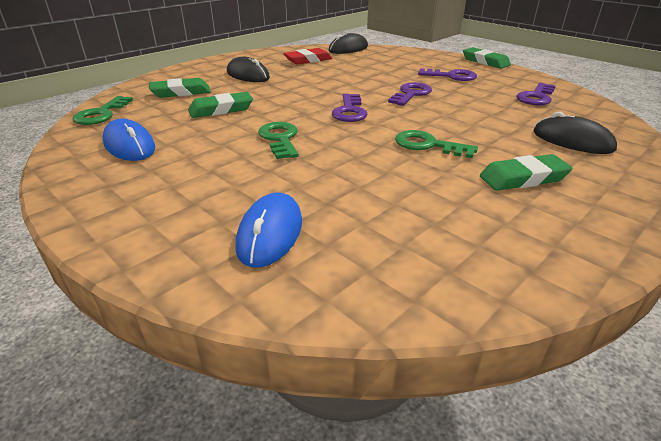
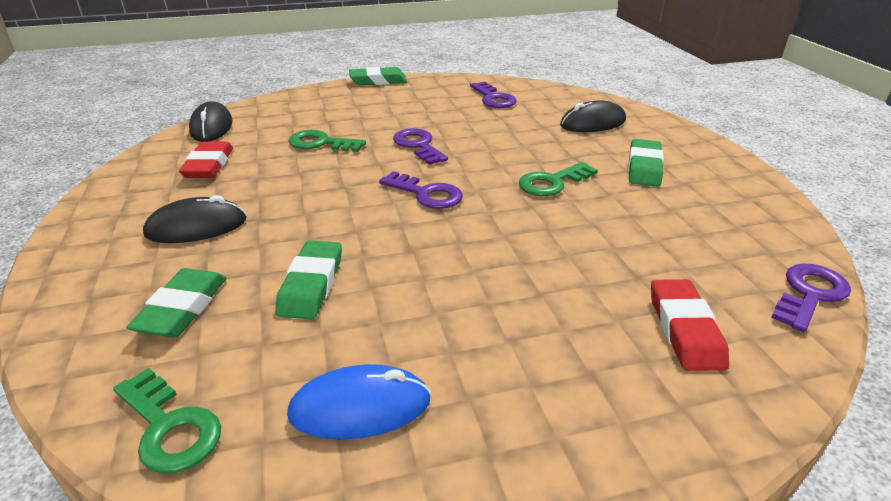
camera: 60 degrees left, 0 degrees up
blue mouse [236,193,302,268] -> red eraser [651,279,729,371]
green key [258,122,299,159] -> green key moved to [288,130,366,152]
purple key [418,68,477,81] -> purple key moved to [771,263,851,332]

